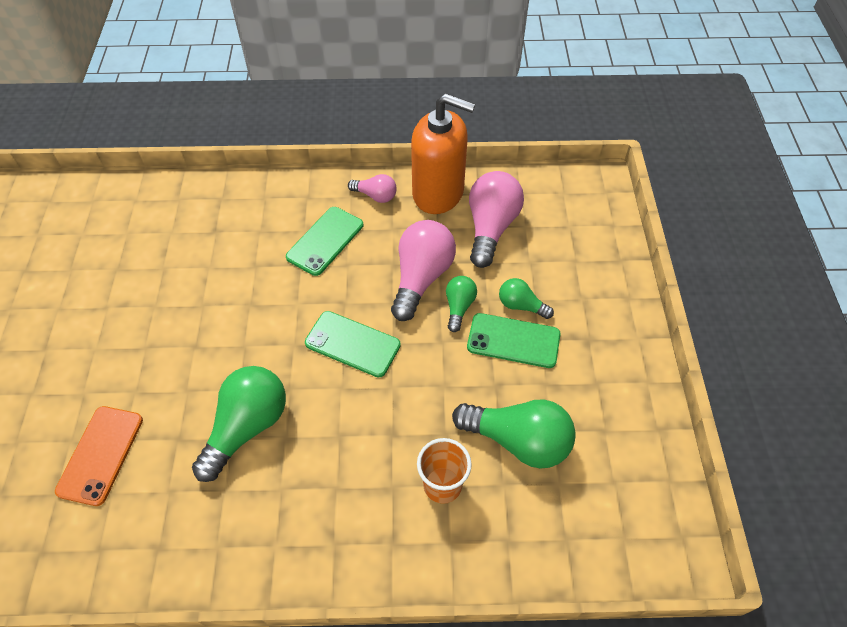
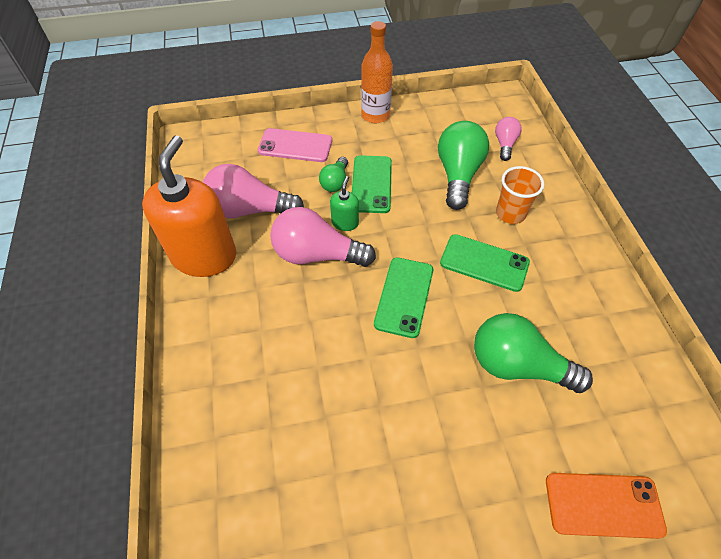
camera: 100 degrees left, 0 degrees up
green phone [286,207,363,276] -> green phone moved to [440,234,530,292]
pink light bulb [348,174,397,203] -> pink light bulb moved to [495,117,522,161]
green light bulb [446,276,477,332] -> green soap dispenser [330,176,359,231]
none -> pink phone [258,128,332,162]
none -> orange bottle [361,21,393,123]

